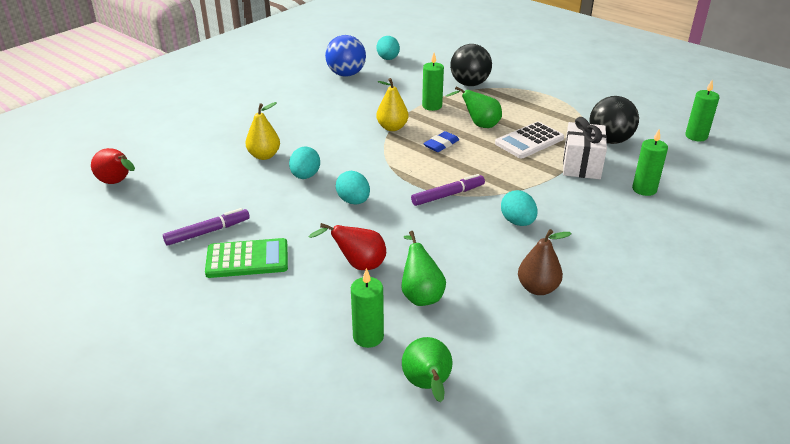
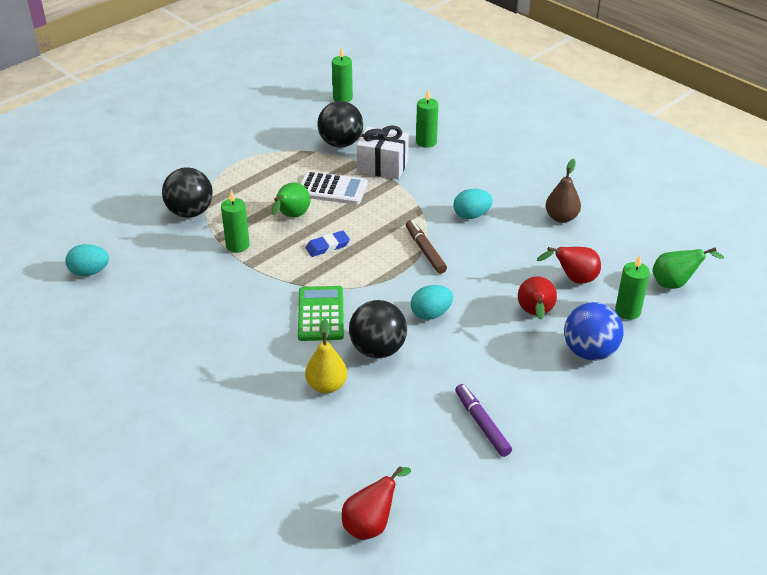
camera: 85 degrees left, 5 degrees up
green calculator [205,238,288,278] -> green calculator moved to [298,286,344,341]
turquoise egg [289,147,320,179] -> black ball [349,300,407,359]
blue ball [325,35,366,77] -> blue ball moved to [564,302,624,361]
yellow pear [376,78,408,131] -> none
green pear [401,231,446,306] -> red pear [537,247,601,284]
purple marker [411,174,485,206] -> brown marker [406,220,447,274]
blue eraser [423,131,459,152] -> blue eraser turned 75 degrees counterclockwise [305,231,350,257]
white calculator [495,122,564,159] -> white calculator turned 45 degrees counterclockwise [300,171,368,205]

